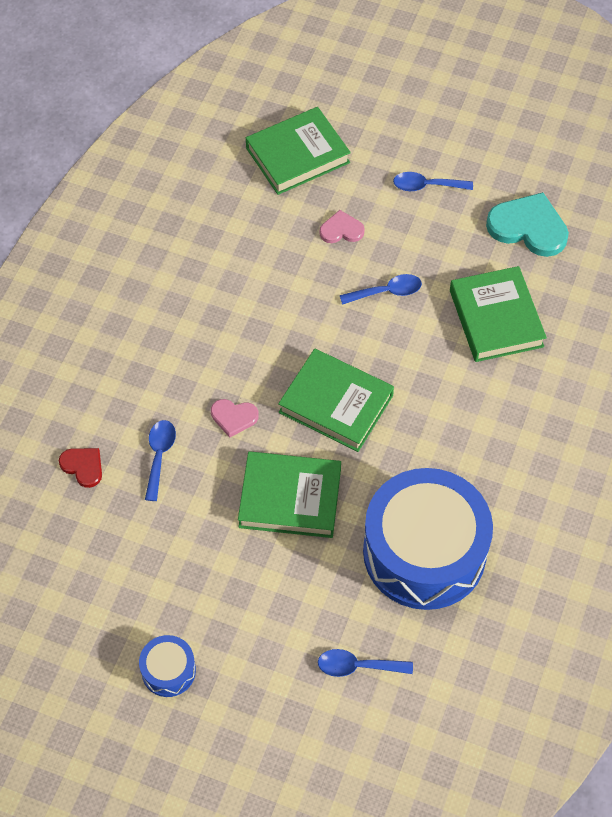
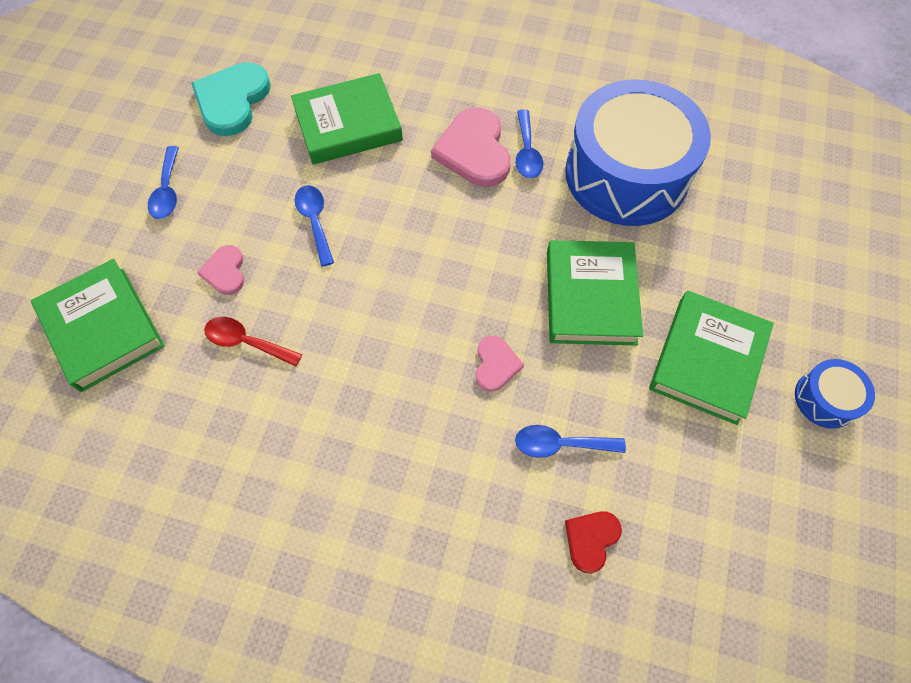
camera: 95 degrees left, 5 degrees up
green book [278,349,394,452] -> green book moved to [649,291,774,425]
blue spoon [318,649,413,677] -> blue spoon moved to [516,109,543,178]
none -> red spoon [204,317,302,367]
none -> pink heart [431,108,510,187]

